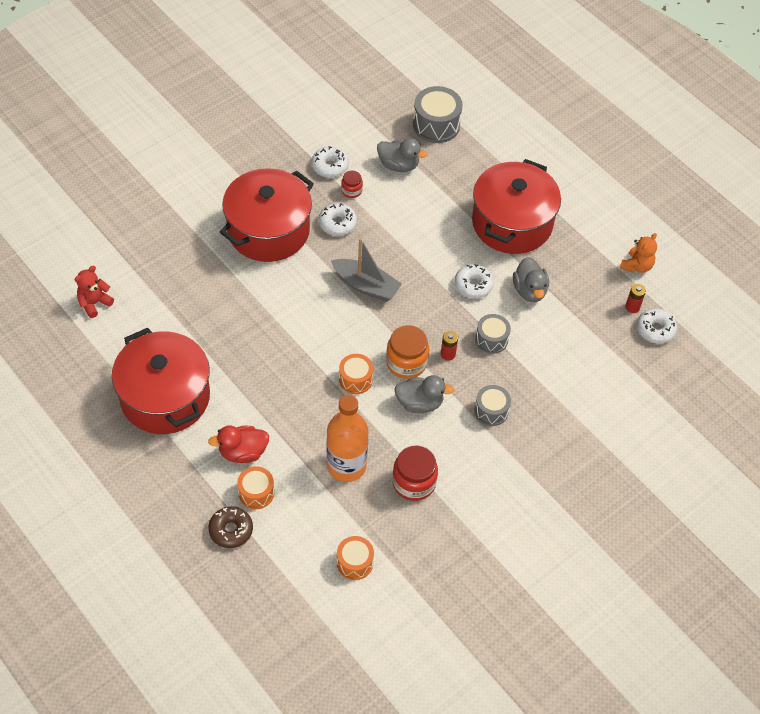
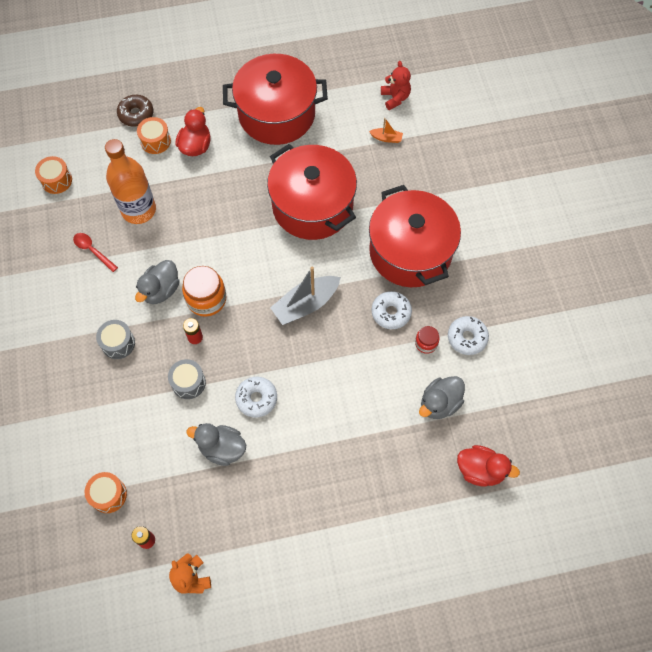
camera: 120 degrees right, 10 degrees up
orange drum [339,354,373,394] -> orange drum moved to [85,472,127,513]
red jar [392,446,438,501] -> red spoon [73,233,118,272]
grey drum [413,86,463,143] -> red duck [457,445,520,487]
red pot [472,159,561,254] -> red pot moved to [267,144,357,240]
white donut [637,308,677,344] -> none
none -> orange boat [369,118,403,143]

